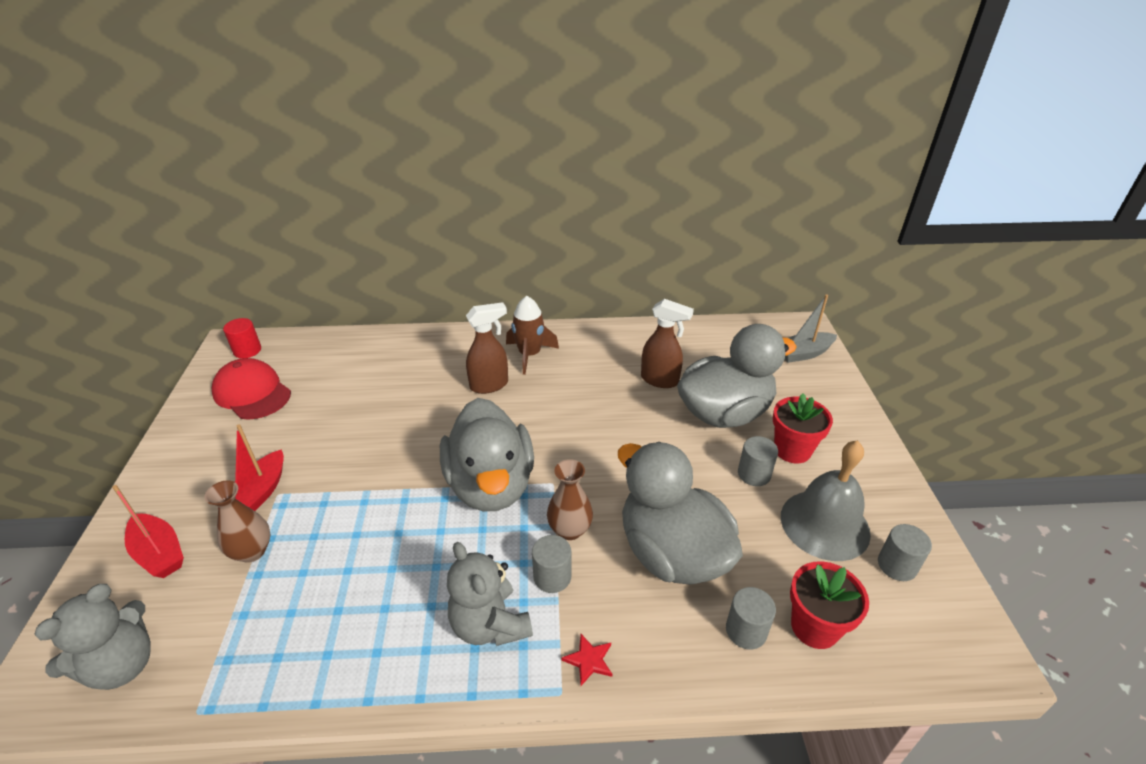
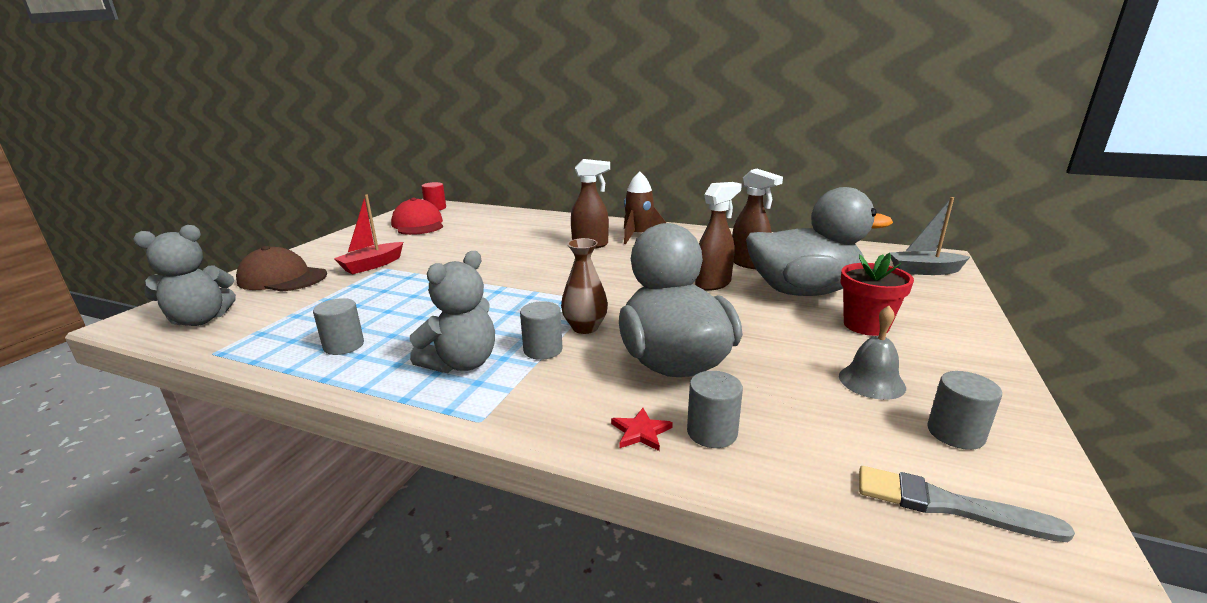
camera: 25 degrees right, 15 degrees down
red boat [112,485,184,578] -> brown cap [236,246,327,292]
brown vase [204,480,270,563] -> none
grey duck [440,398,534,511] -> none
grey teddy bear [447,542,533,646] -> grey teddy bear turned 135 degrees counterclockwise [410,251,495,373]
red star [562,634,612,686] -> red star moved to [611,408,673,451]
grey cylinder [738,436,778,486] -> grey cylinder moved to [313,298,364,355]
grey bell [781,440,871,561] -> grey bell [839,306,906,400], size x0.58
red flower pot [790,561,869,649] -> none
none -> brown spray bottle [695,182,742,291]
none -> grey brush [859,466,1075,542]

